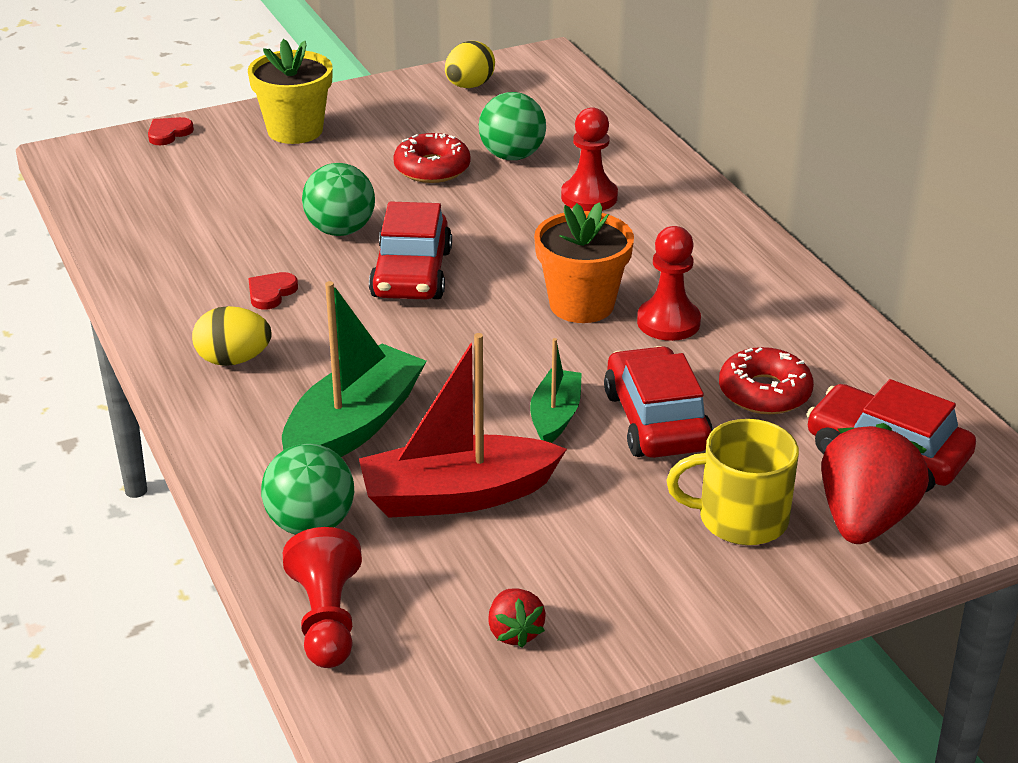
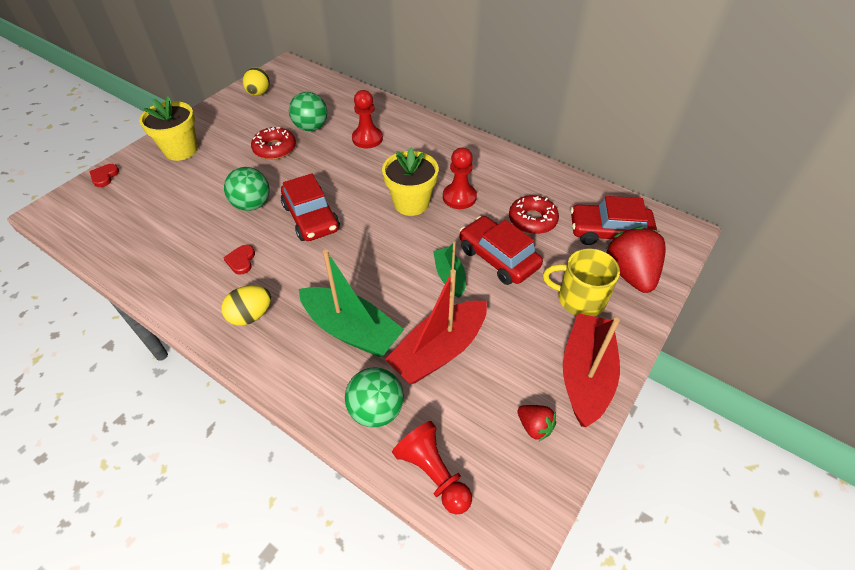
camera: 30 degrees left, 15 degrees up
green boat [282,281,427,457] -> green boat turned 120 degrees clockwise [299,250,404,357]
orange flower pot [534,202,634,323] -> yellow flower pot [382,147,439,216]
yellow mug [667,419,799,545] -> yellow mug turned 45 degrees clockwise [543,248,620,316]
none -> red boat [563,313,620,427]

